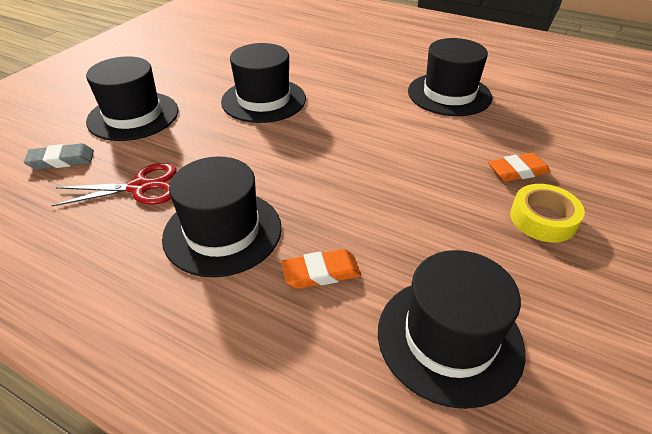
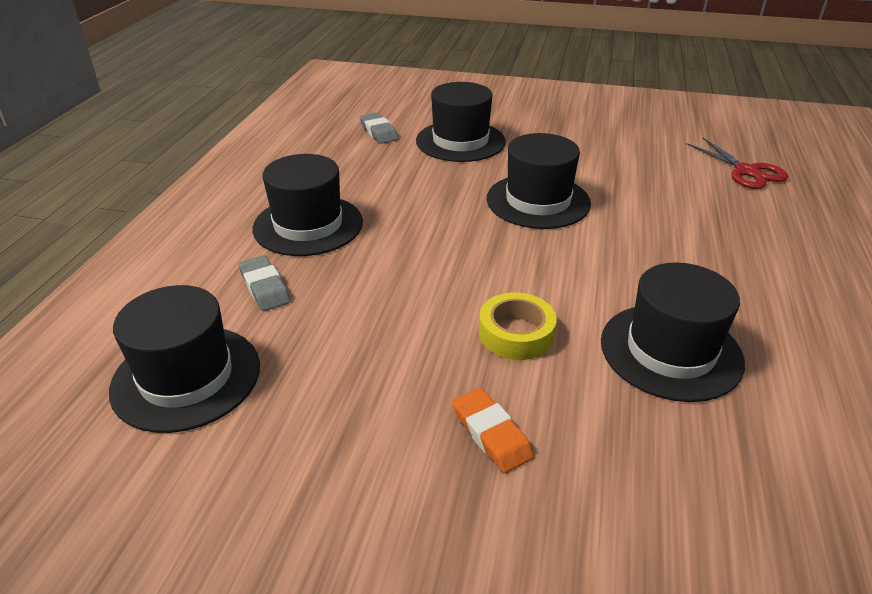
camera: 75 degrees right, 5 degrees down
red scissors [51,163,177,206] -> red scissors moved to [686,138,788,189]
orange eraser [281,249,361,289] -> grey eraser [239,255,290,311]
yellow tape [510,184,585,242] -> yellow tape moved to [479,292,557,360]

